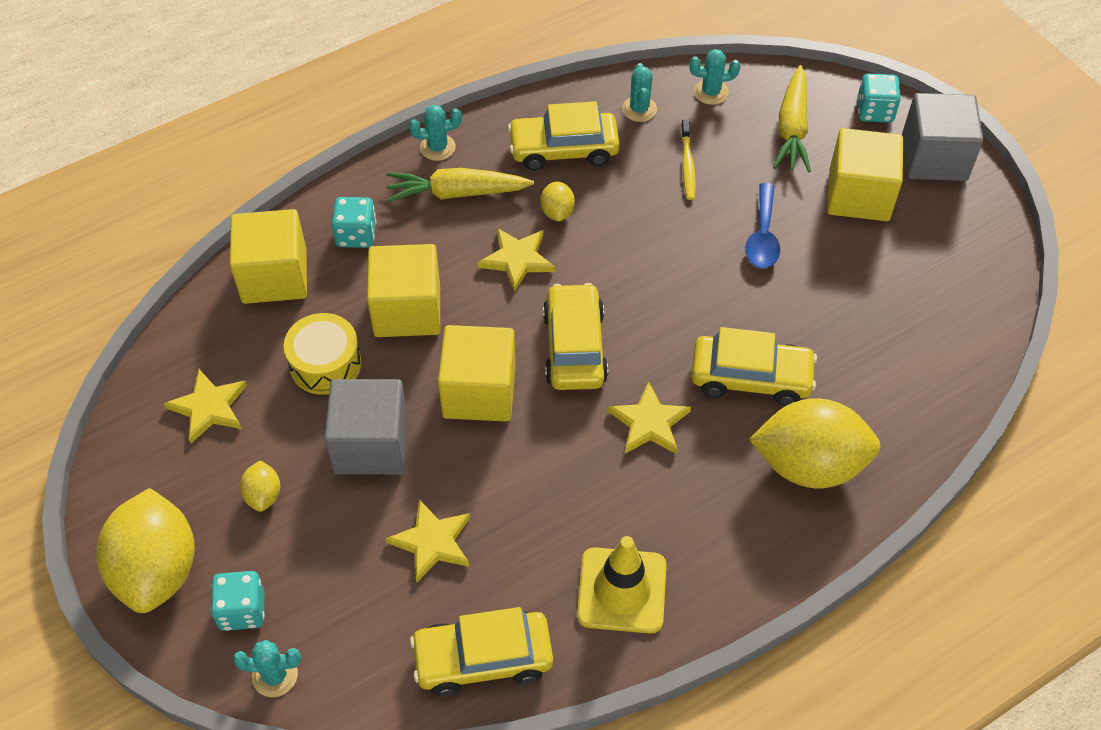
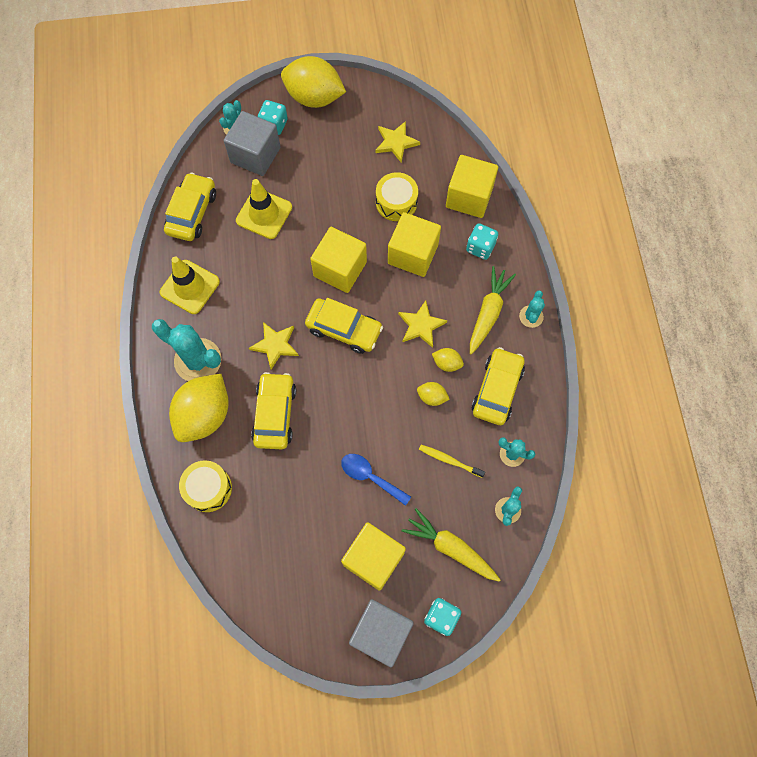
camera: 115 degrees right, 15 degrees up
yellow lemon [240,460,280,512] -> yellow lemon moved to [417,382,450,406]
grey cube [324,379,408,475] -> grey cube moved to [224,111,281,176]
yellow star [386,499,470,582] -> yellow traffic cone [236,179,292,239]
yellow car [691,327,817,406] -> yellow car turned 150 degrees clockwise [251,372,296,449]
none -> turquoise cactus [152,319,221,381]
none -> yellow drum [179,460,232,512]

